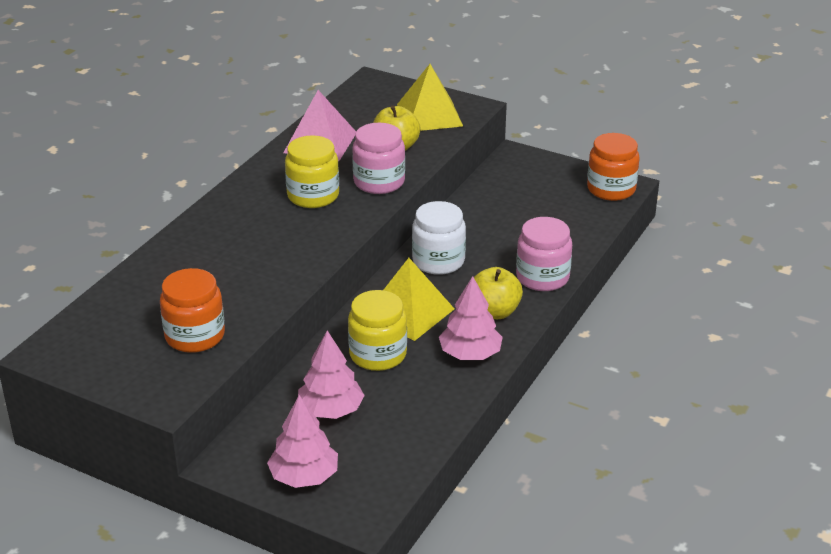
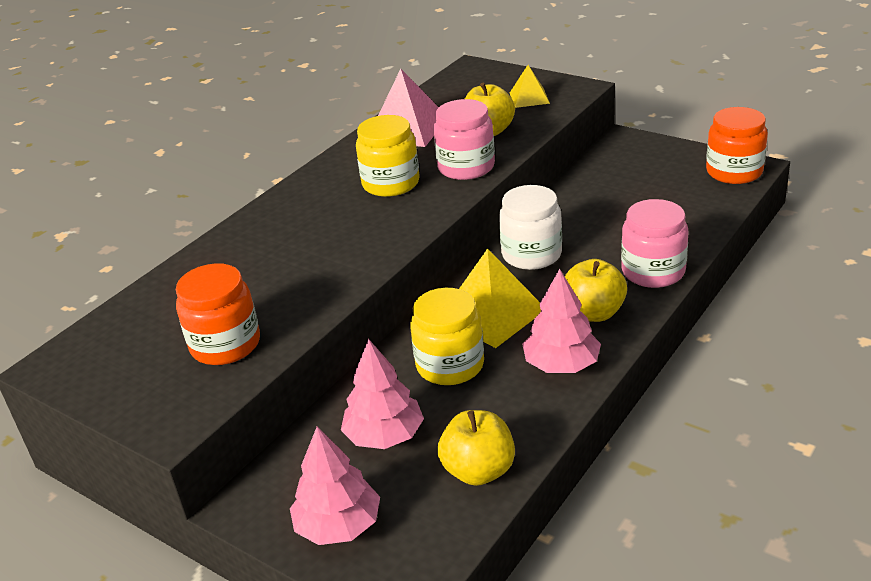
camera: 10 degrees right, 0 degrees up
yellow pyramid [397,64,463,131] -> yellow pyramid [510,65,550,108], size x0.57
none -> yellow apple [438,410,515,486]

